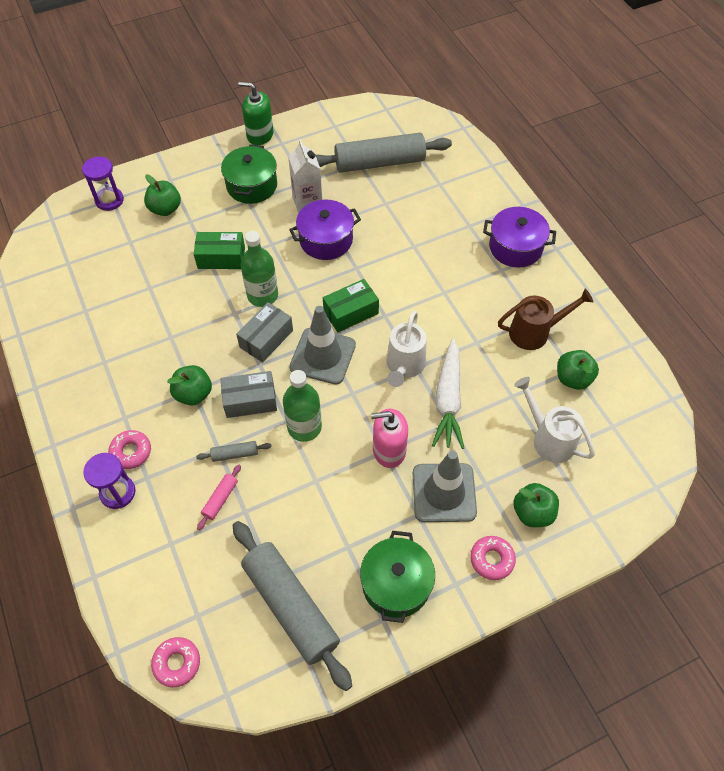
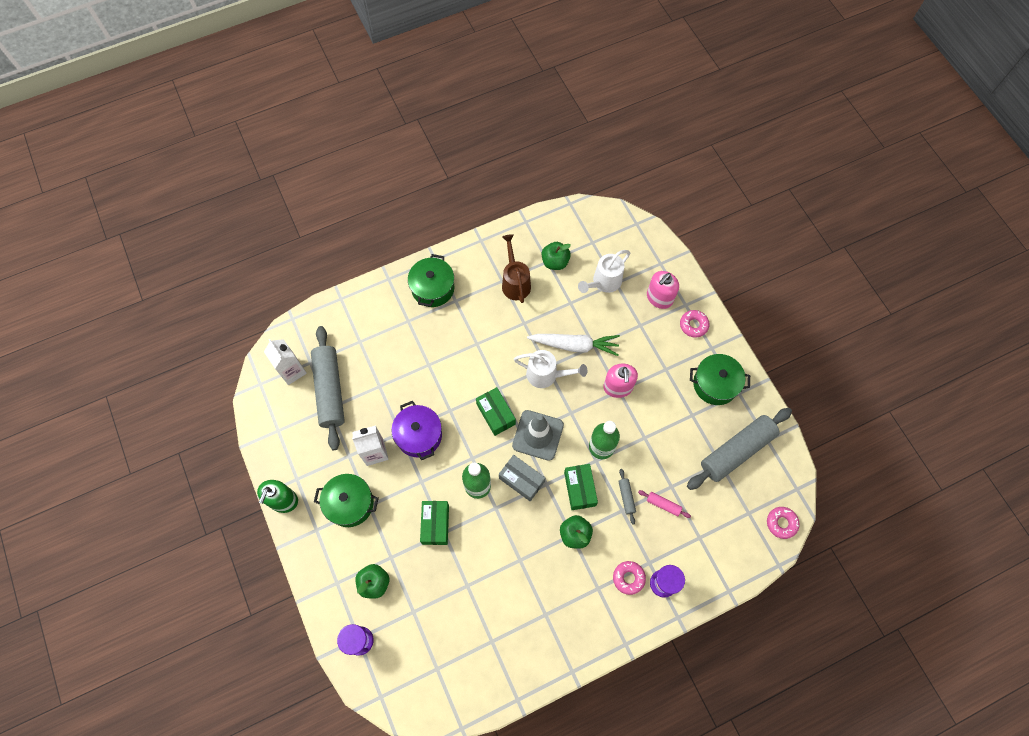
camera: 90 degrees left, 10 degrees up
grey box [220,371,277,418] -> green box [564,464,598,510]
grey traffic cone [413,450,477,522] -> none
purple pot [483,207,556,268] -> green pot [408,254,454,307]
green apple [513,483,559,527] -> pink soap dispenser [647,271,679,309]
none -> white carton [264,339,307,385]

